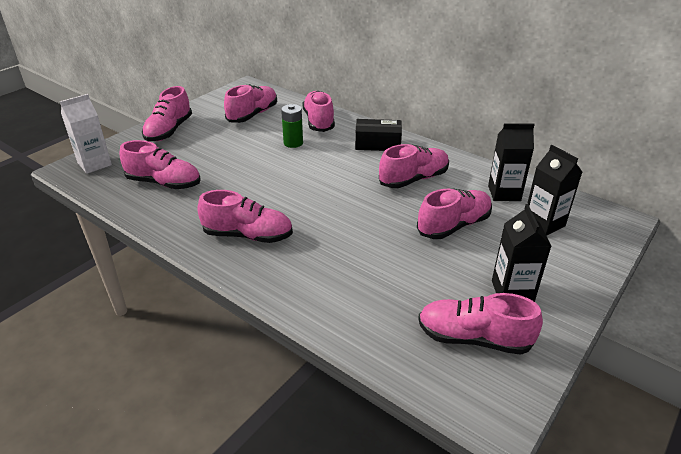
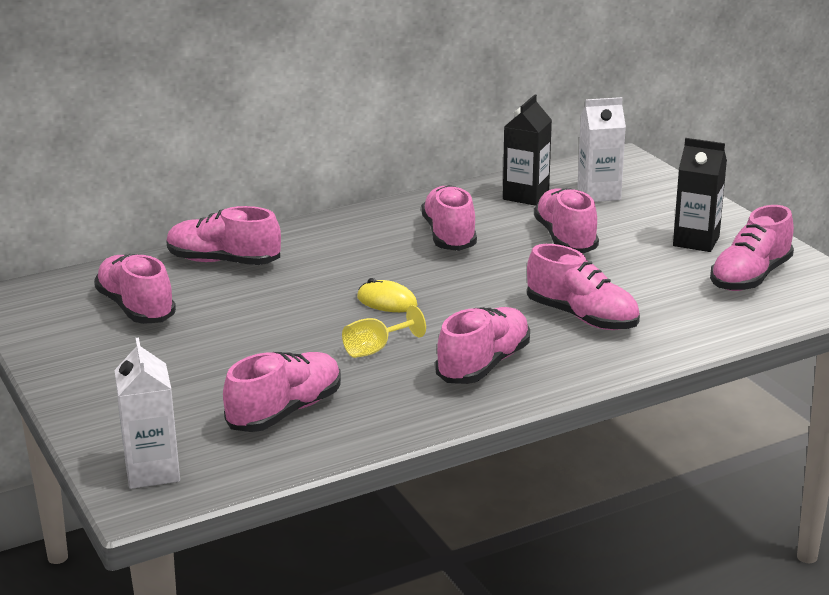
camera: 65 degrees left, 10 degrees down
pink shoe [142,86,192,141] -> pink shoe moved to [527,244,640,330]
green battery [281,104,303,148] -> none
black box [355,119,402,151] -> none
black carton [527,145,582,236] -> white carton [577,97,626,202]
none -> yellow goblet [342,305,426,358]
none -> yellow mouse [357,278,417,312]

